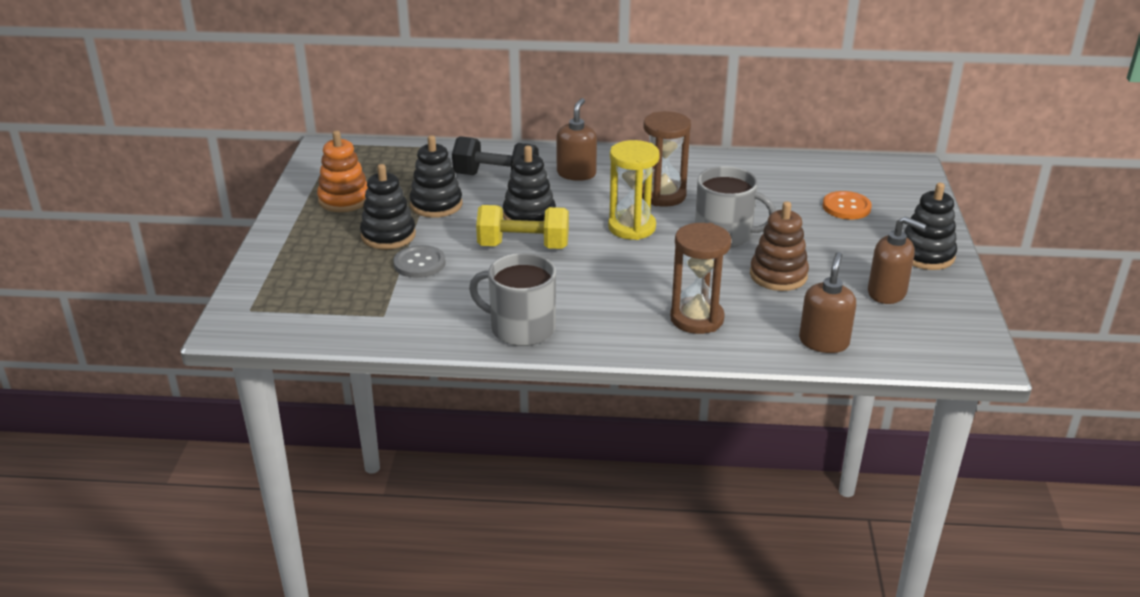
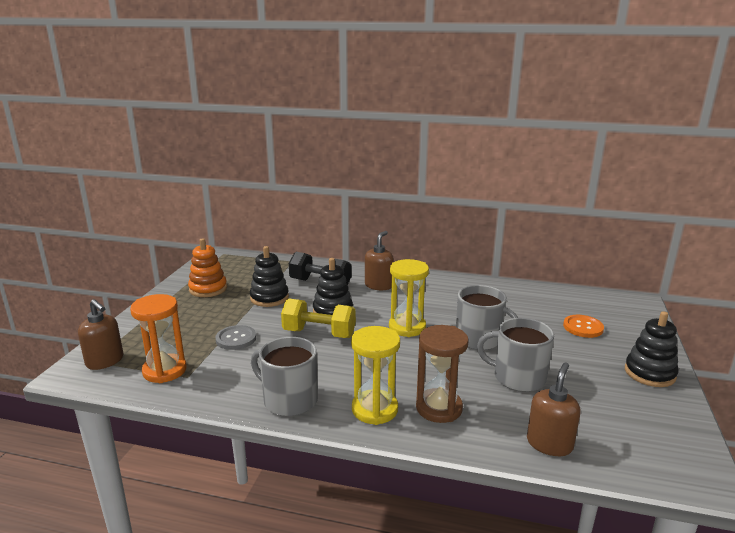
camera: 10 degrees right, 10 degrees down
black stacking toy [360,164,416,249] -> none
brown hourglass [642,111,691,207] -> none
brown stacking toy [750,201,809,291] -> grey mug [477,318,554,392]
brown soap dispenser [868,216,926,304] -> brown soap dispenser moved to [78,299,124,370]
none -> orange hourglass [130,294,187,383]
none -> yellow hourglass [351,326,400,425]

